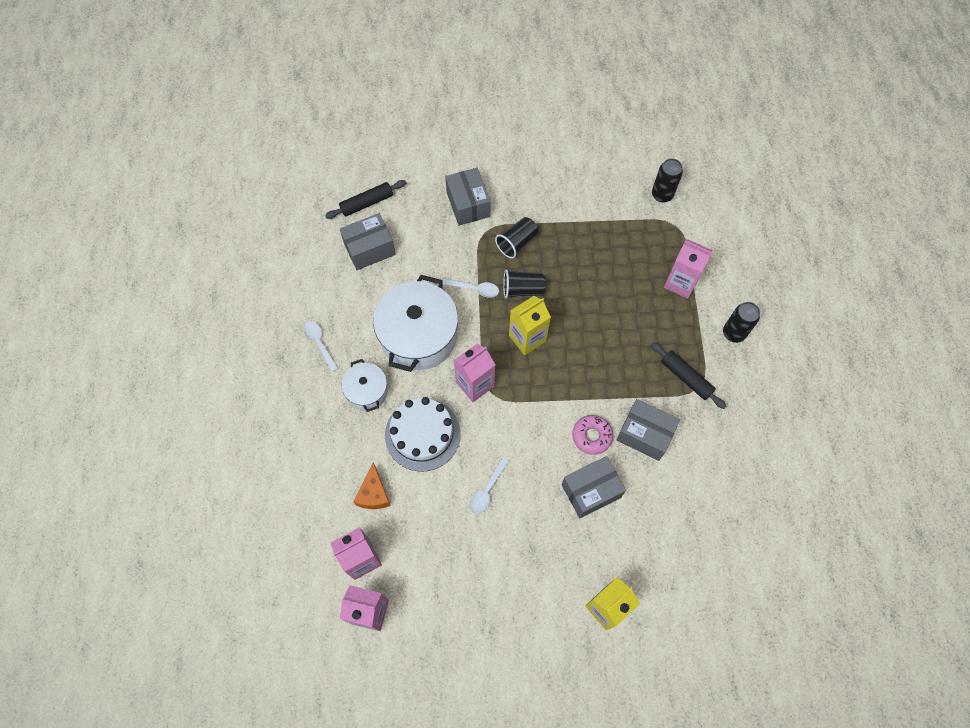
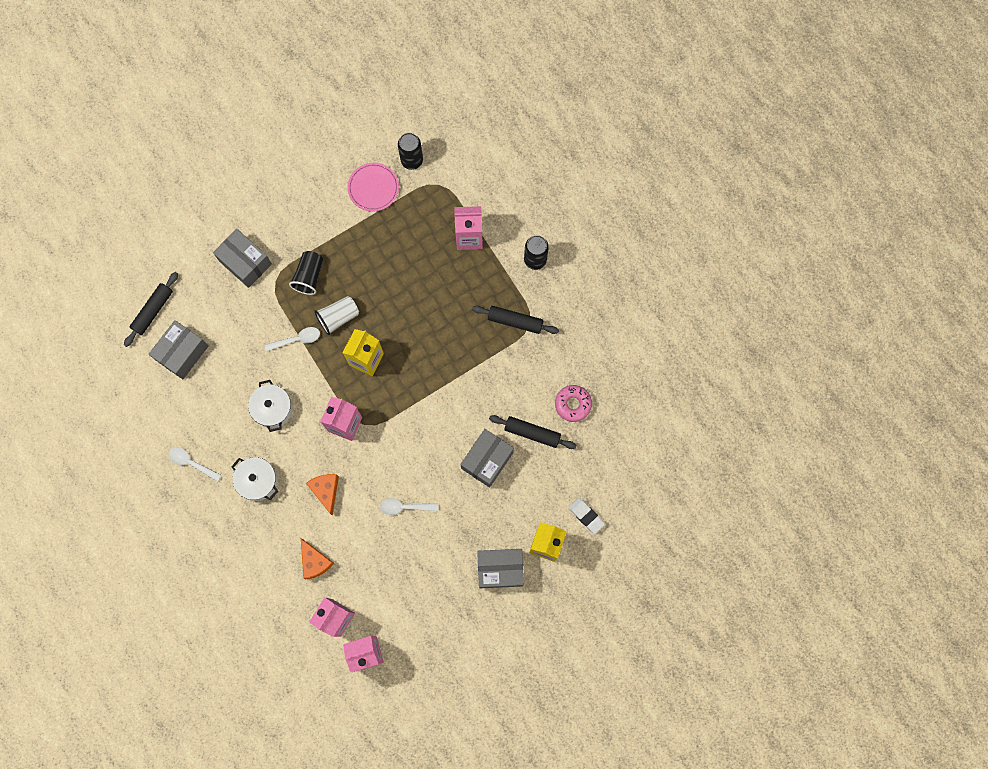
camera: 30 degrees left, 10 degrees up
white pot [373,275,458,372] -> white pot [248,380,293,432], size x0.53
white cake [385,397,461,472] -> orange cheese [306,474,339,516]
white spoon [469,458,509,514] -> white spoon turned 90 degrees clockwise [380,498,438,515]
black cup [503,269,546,298] -> white cup [315,296,359,335]
pink donut [572,415,613,455] -> pink donut moved to [555,385,592,422]
grey box [616,399,680,461] -> grey box moved to [477,549,524,588]
none -> pink plate [347,163,399,212]
none -> black rolling pin [489,415,577,449]
none -> white eraser [569,498,605,534]

